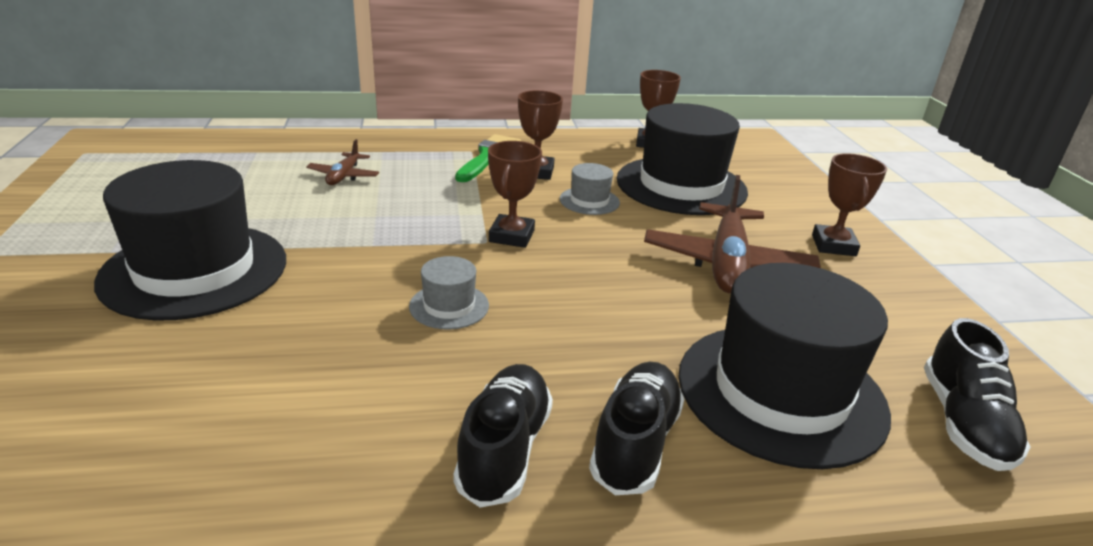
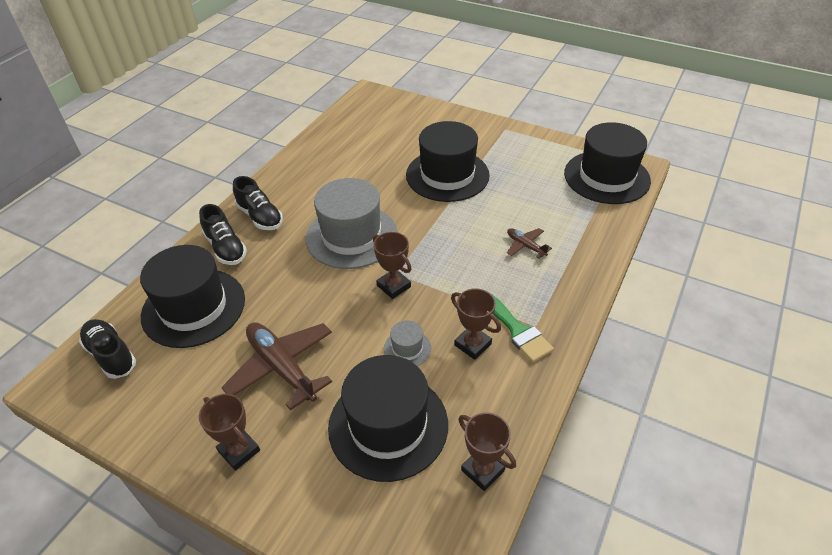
camera: 130 degrees right, 15 degrees up
grey hat [409,256,489,330] -> grey hat [305,178,398,269], size x2.29
none -> black hat [564,122,651,204]

